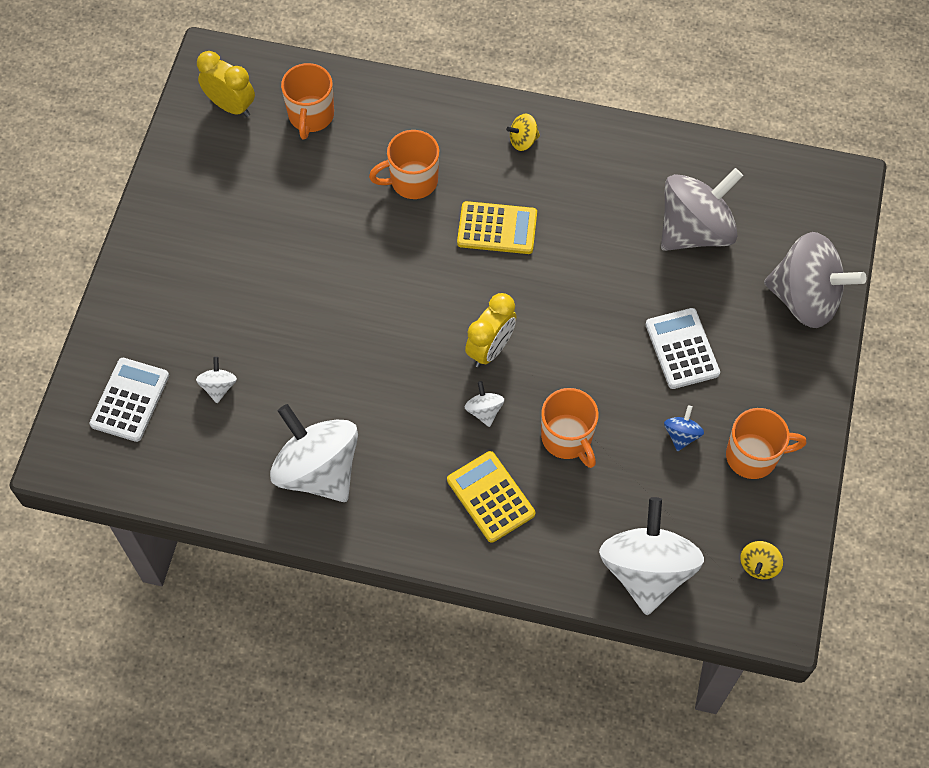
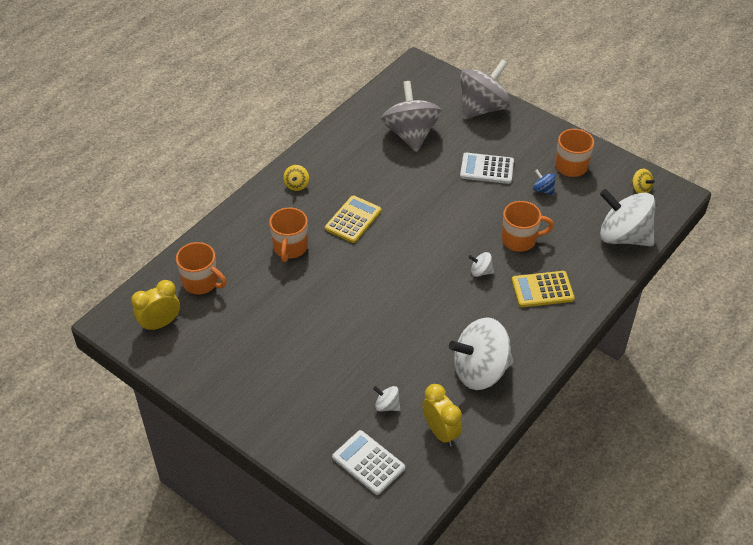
camera: 65 degrees left, 15 degrees down
yellow clock [465,293,517,367] -> yellow clock moved to [422,384,462,447]

